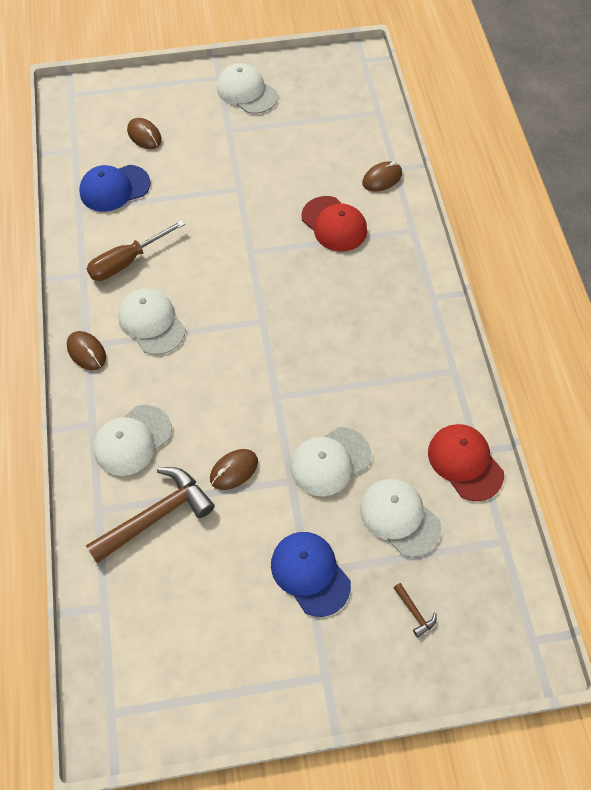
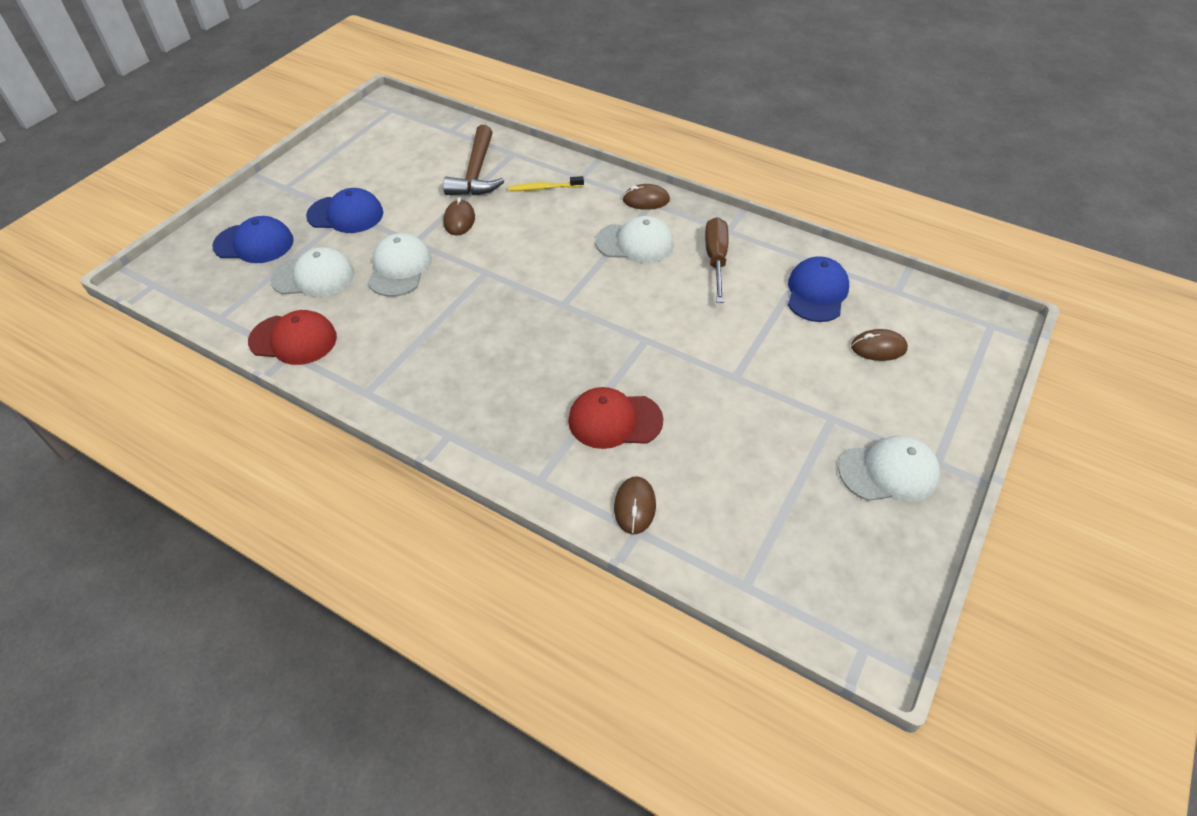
camera: 130 degrees right, 10 degrees down
white cap [93,405,172,476] -> yellow toothbrush [508,176,584,191]
brown hammer [394,583,437,638] -> blue cap [212,216,294,263]

